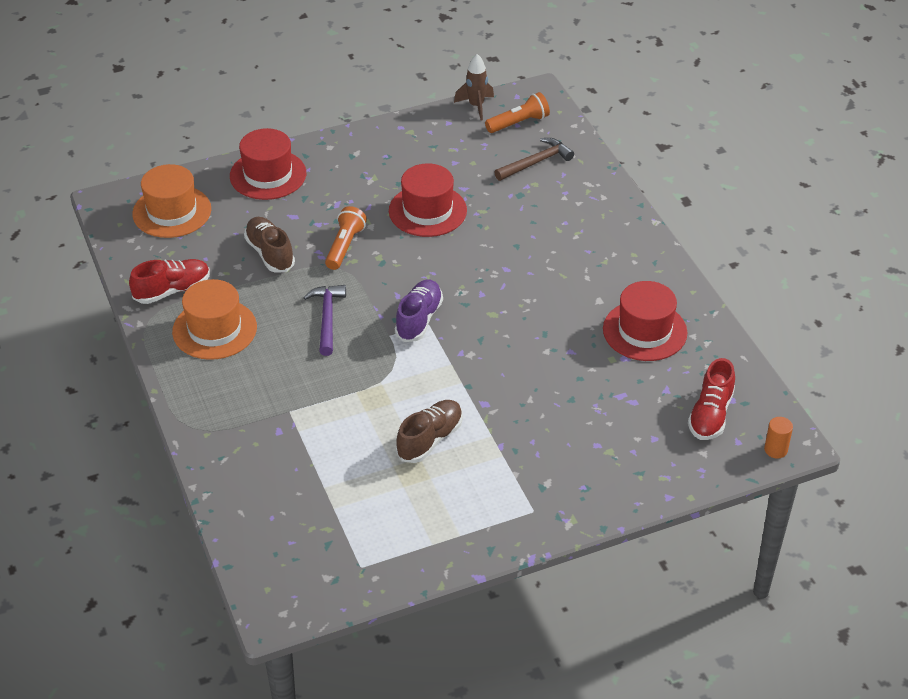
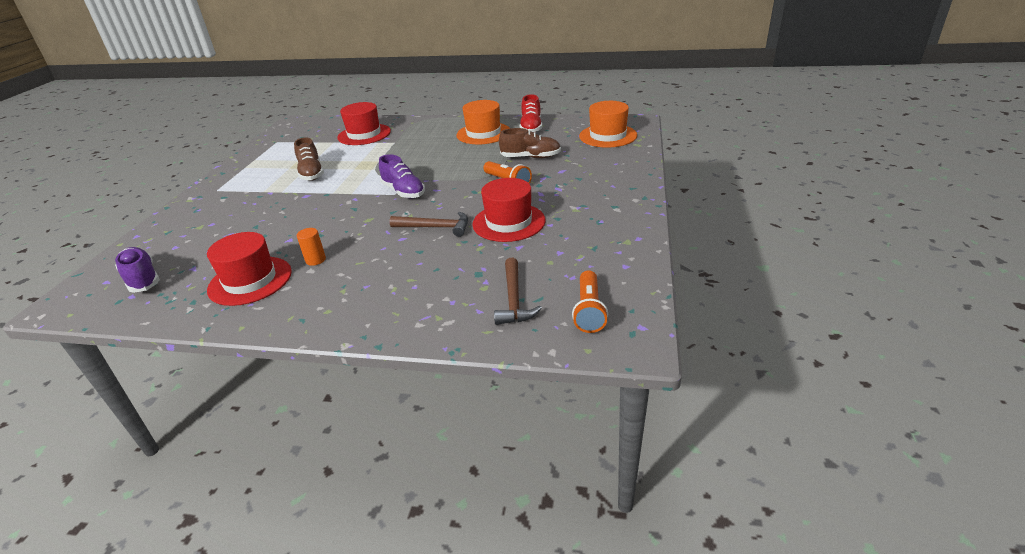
camera: 125 degrees right, 10 degrees down
red hat [230,128,306,200] -> red hat moved to [337,102,391,145]
purple hammer [303,285,346,356] -> none
brown rocket [454,54,494,121] -> none
red shoe [688,358,735,440] -> purple shoe [115,247,160,293]
orange cylinder [764,417,793,458] -> orange cylinder moved to [297,228,326,266]
none -> brown hammer [389,212,468,237]

